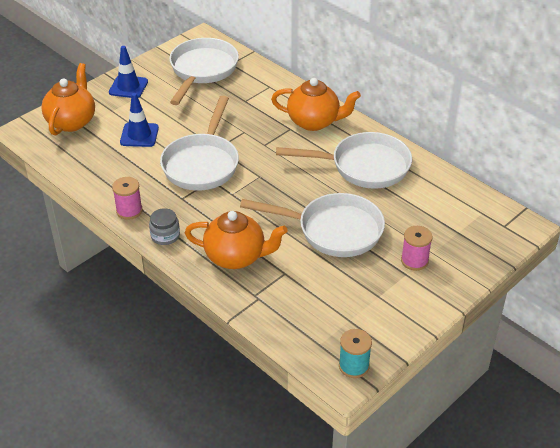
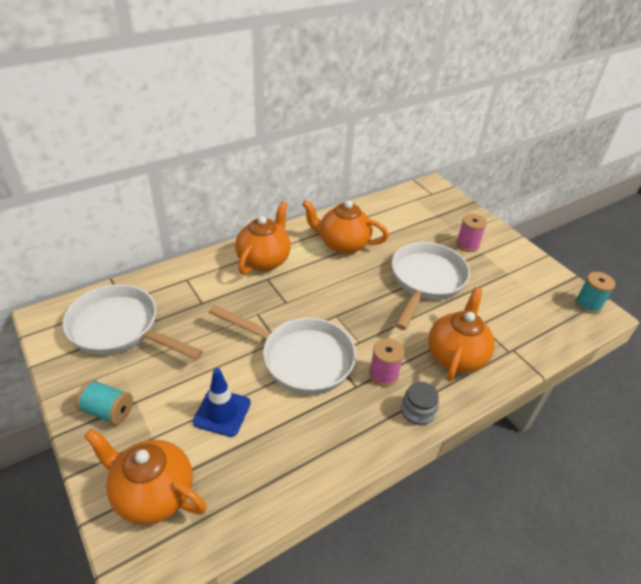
camera: 80 degrees left, 0 degrees up
blue traffic cone [109,46,148,98] -> turquoise spool [75,380,133,425]
pink spool [112,177,143,220] -> pink spool moved to [369,338,404,387]
white pan [276,132,412,189] -> orange teapot [302,200,389,254]

